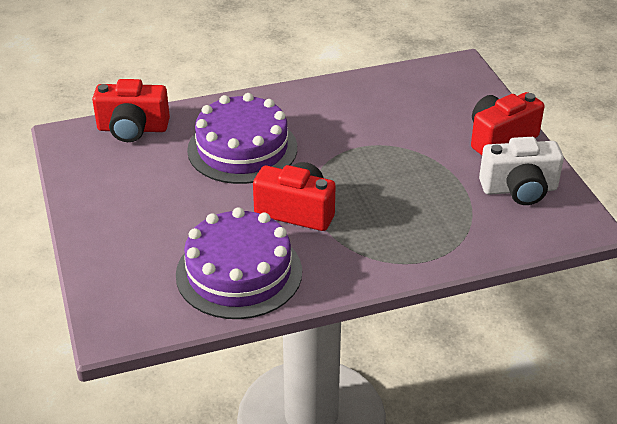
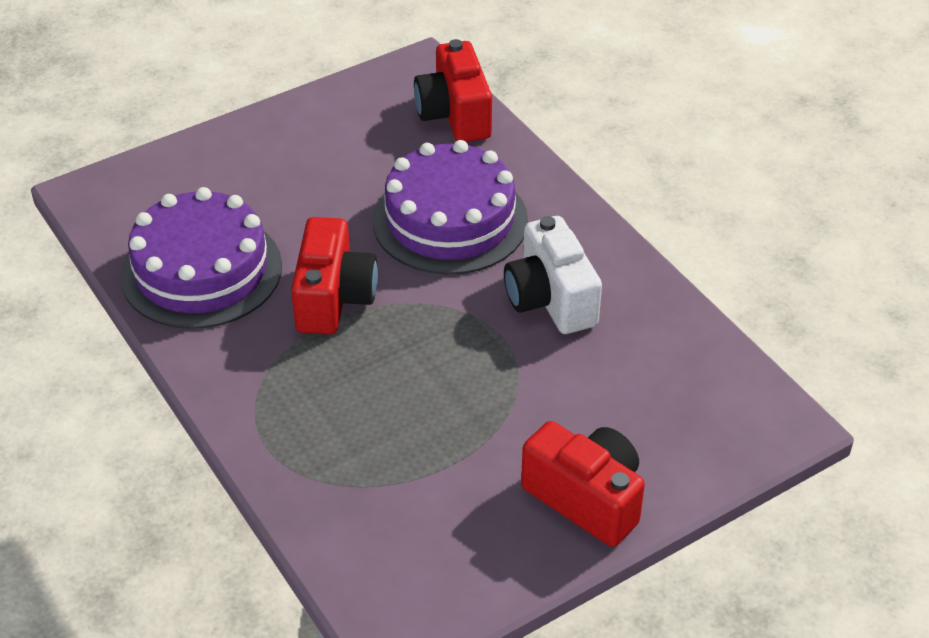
camera: 75 degrees right, 5 degrees up
white camera [479,137,564,205] -> white camera moved to [504,216,602,334]

